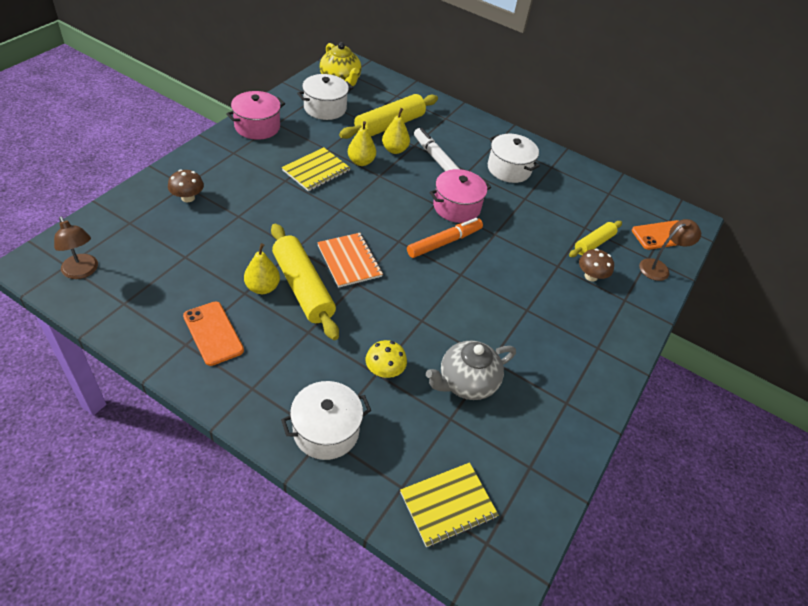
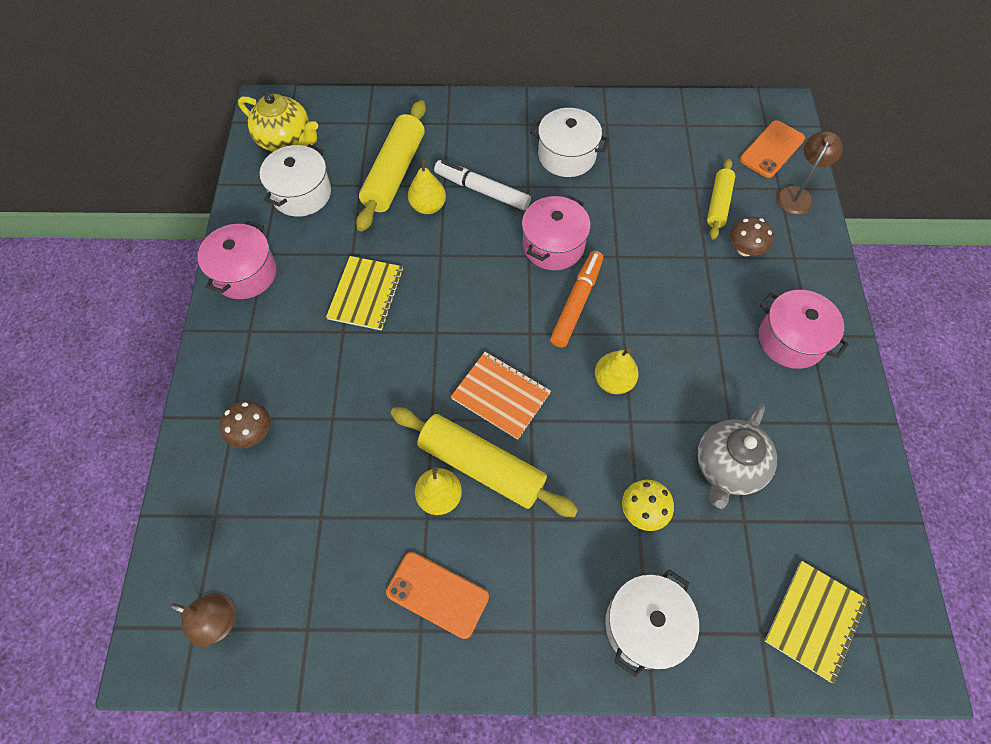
camera: 25 degrees left, 15 degrees up
yellow pear [348,121,376,166] -> yellow pear moved to [595,348,639,394]
none -> pink pot [759,290,849,369]

